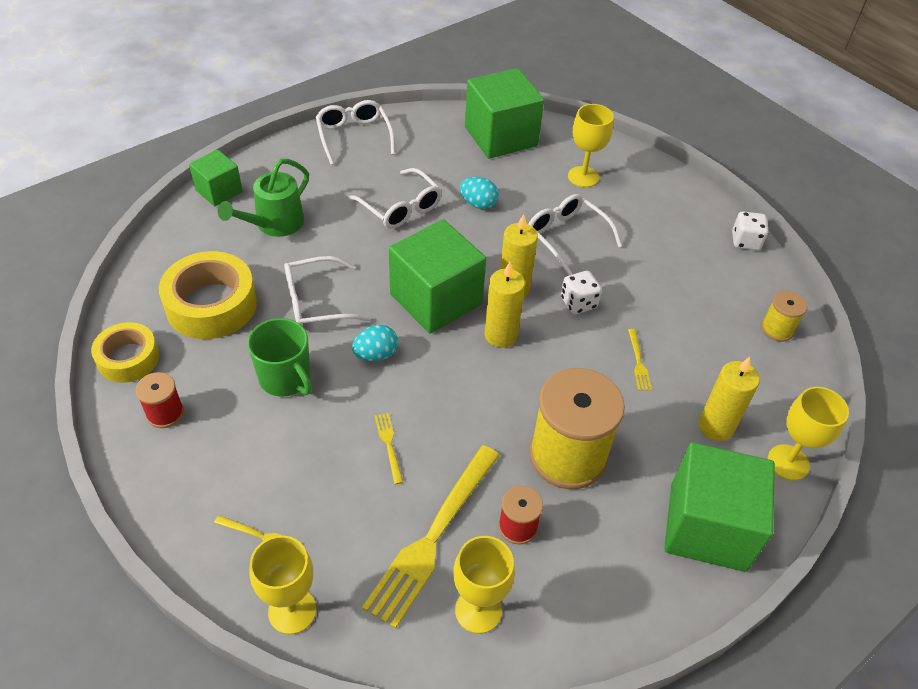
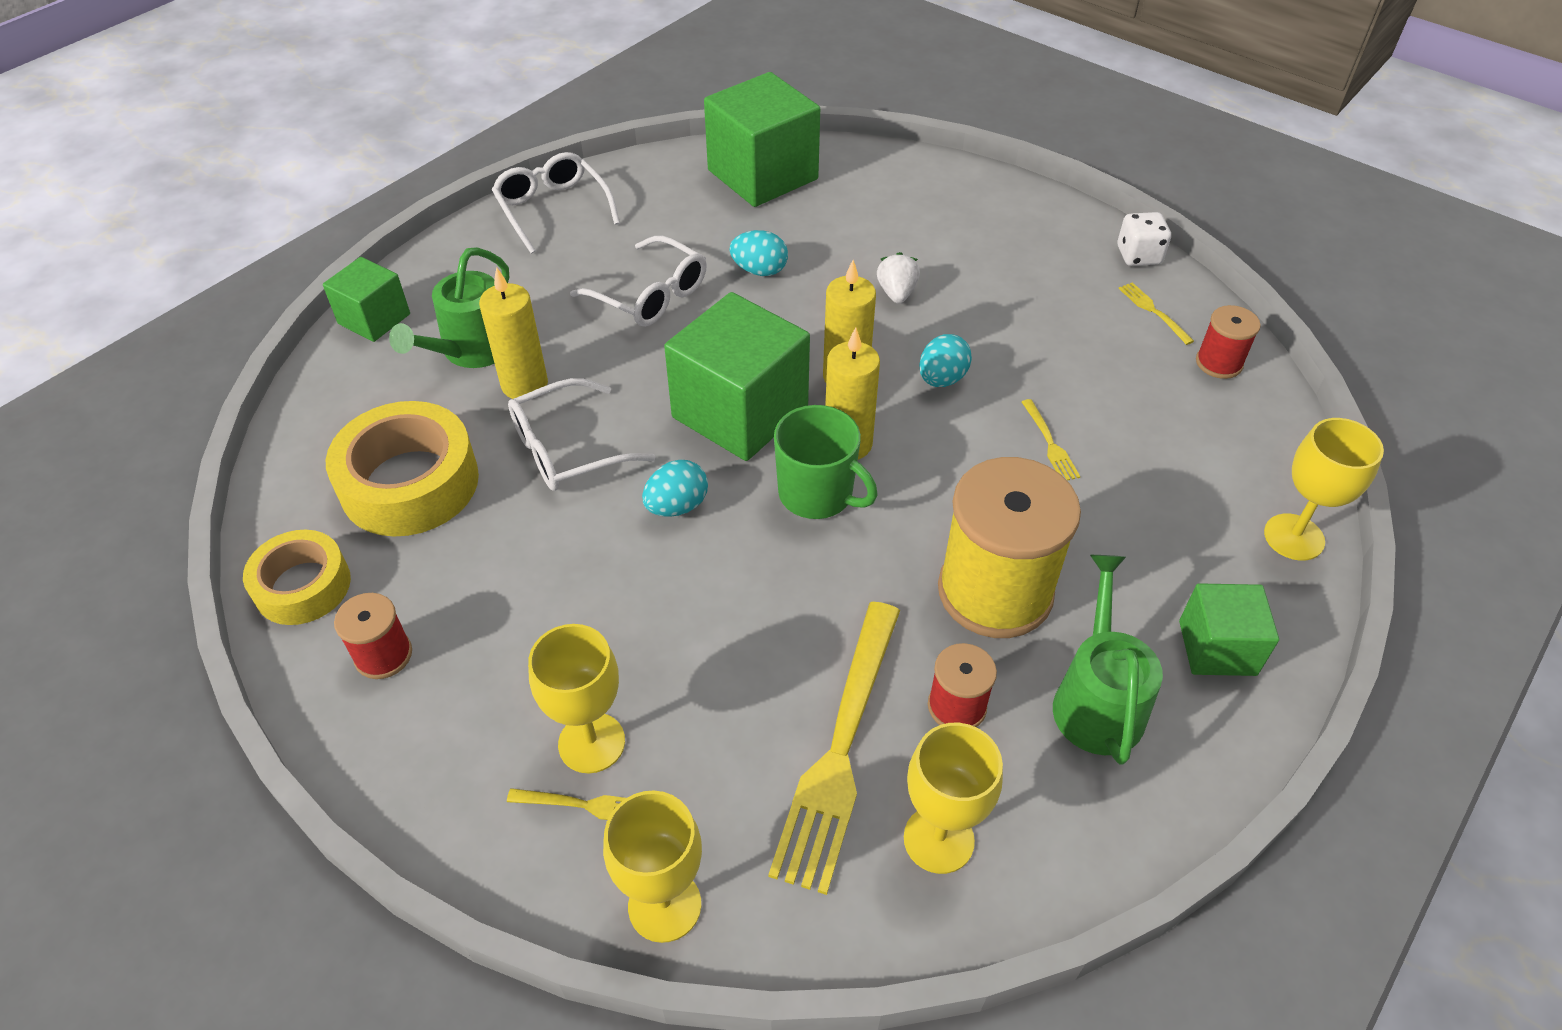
camera: 10 degrees left, 0 degrees up
green mug [247,318,312,397] -> green mug moved to [774,405,878,519]
yellow fork [375,413,403,484] -> yellow fork moved to [1119,282,1194,345]
white glasses [528,194,622,275] -> white strawberry [877,252,920,304]
white dice [561,271,602,314] -> turquoise egg [919,334,972,387]
yellow goblet [568,104,614,187] -> yellow goblet moved to [528,624,625,774]
green cube [664,442,775,572] -> green cube [1179,583,1279,676], size x0.56
yellow candle [699,357,760,441] -> yellow candle moved to [479,267,548,399]
yellow spool [761,291,807,342] -> red spool [1196,305,1261,379]
none -> green watering can [1053,555,1163,765]

